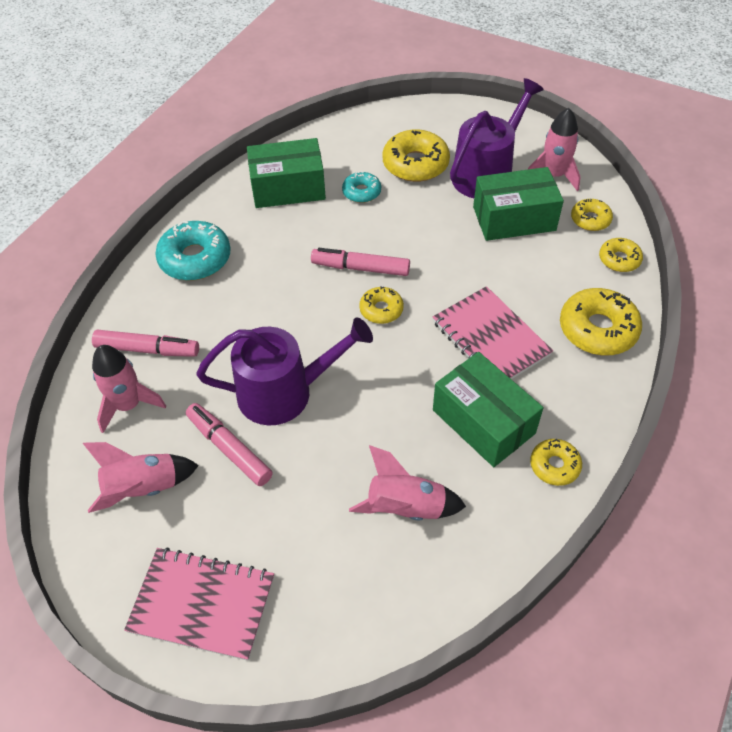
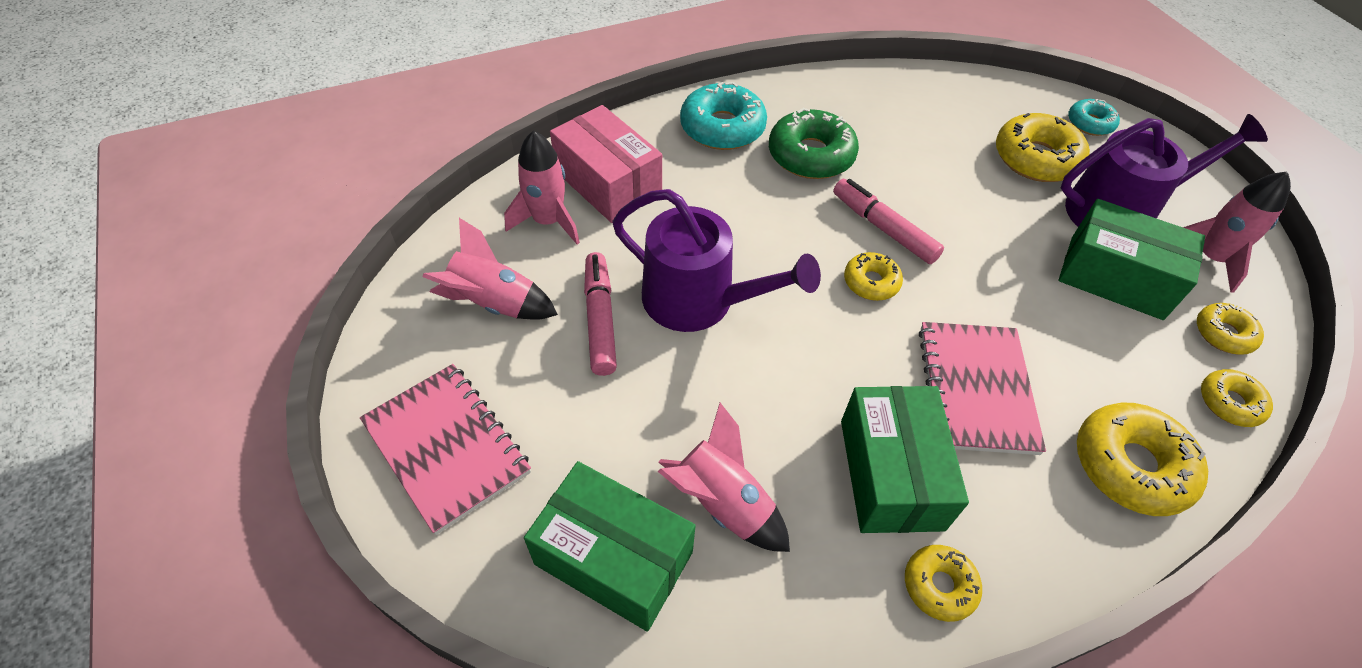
camera: 35 degrees right, 0 degrees up
pink marker [92,330,199,357] -> pink box [550,105,662,223]
green box [247,138,326,208] -> green box moved to [524,461,696,632]
turquoise donut [342,171,381,203] -> turquoise donut moved to [1068,99,1120,136]
none -> green donut [769,108,859,179]

